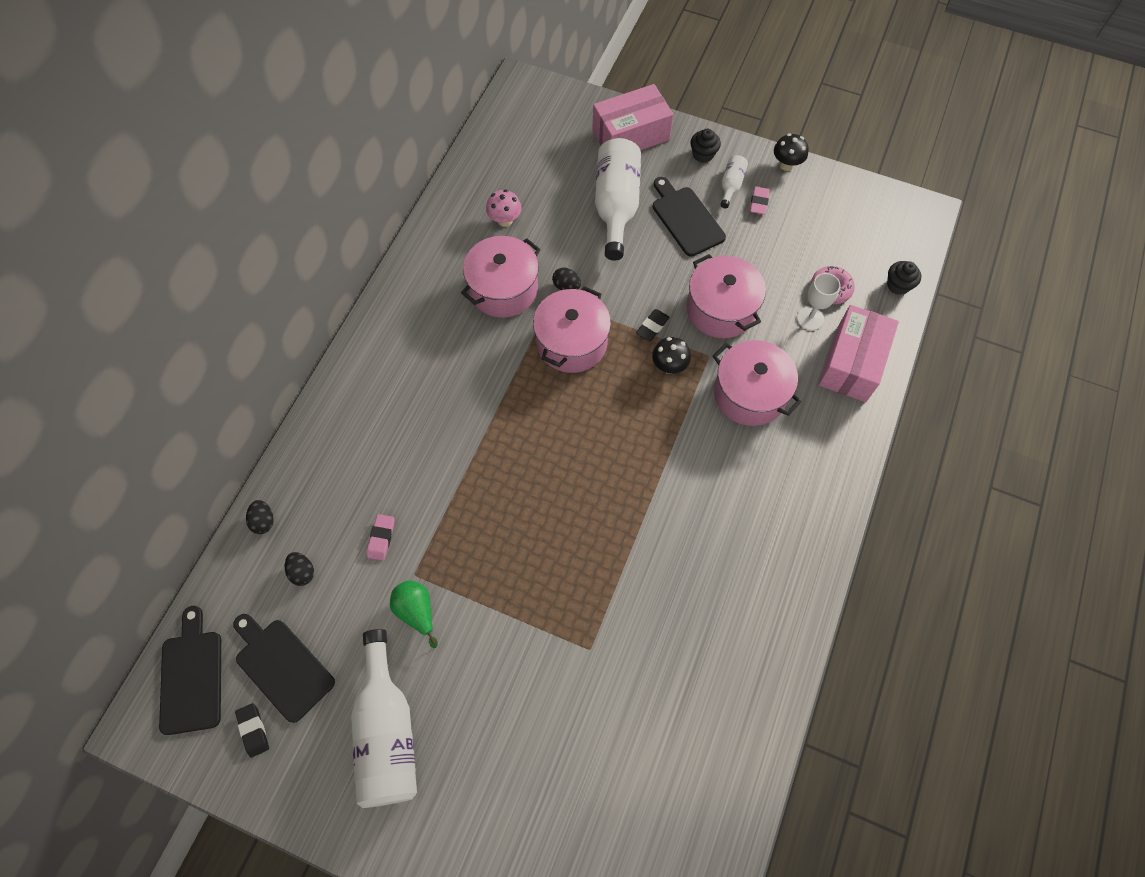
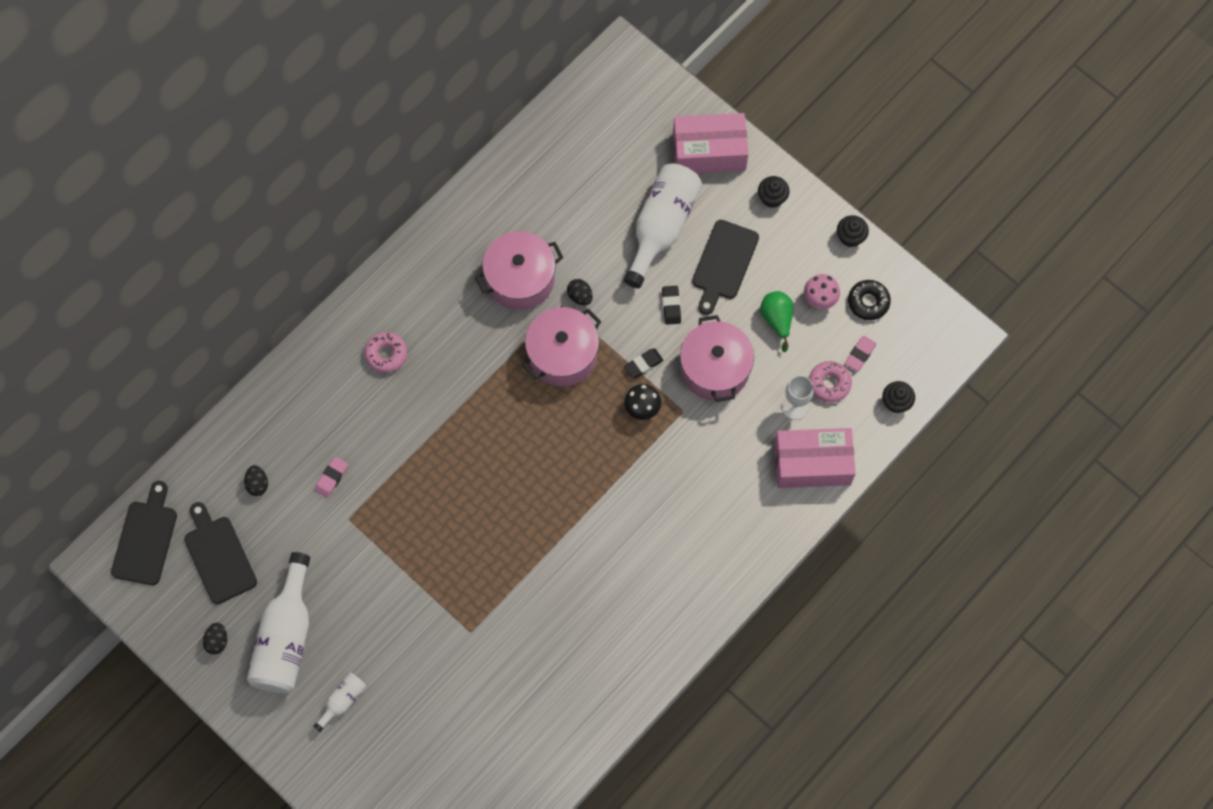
camera: 20 degrees right, 5 degrees up
black eraser [235,703,269,757] -> black eraser moved to [662,286,681,325]
black egg [246,500,274,534] -> black egg moved to [203,622,227,655]
green pear [390,581,438,648] -> green pear moved to [760,291,794,352]
pink mushroom [486,189,521,227] -> pink mushroom moved to [804,274,840,309]
black cutting board [653,177,726,257] -> black cutting board turned 150 degrees counterclockwise [692,220,759,315]
pink pot [713,340,802,426] -> none
white bottle [720,155,748,209] -> white bottle moved to [313,673,366,732]
pink eraser [750,187,770,214] -> pink eraser moved to [845,336,876,371]
black mushroom [774,133,808,171] -> black cupcake [837,215,869,247]
pink box [818,305,899,402] -> pink box turned 45 degrees clockwise [774,428,856,488]
none -> pink donut [364,332,407,373]
none -> black donut [848,280,891,320]

